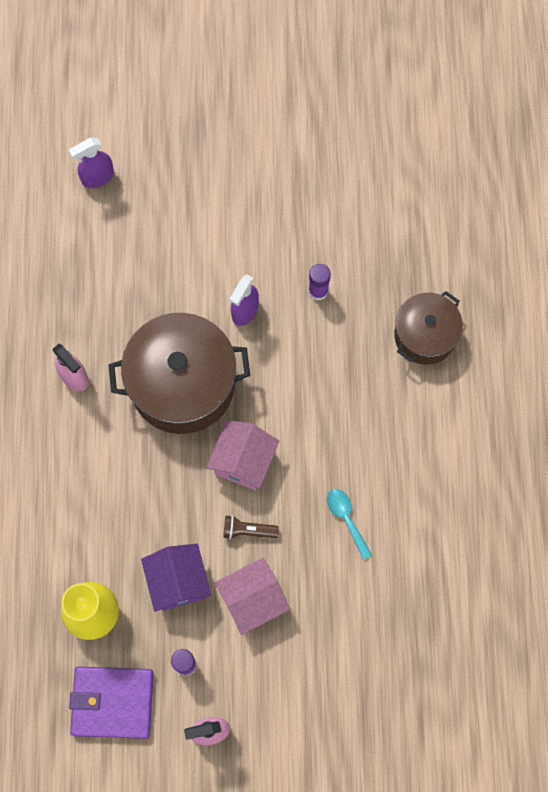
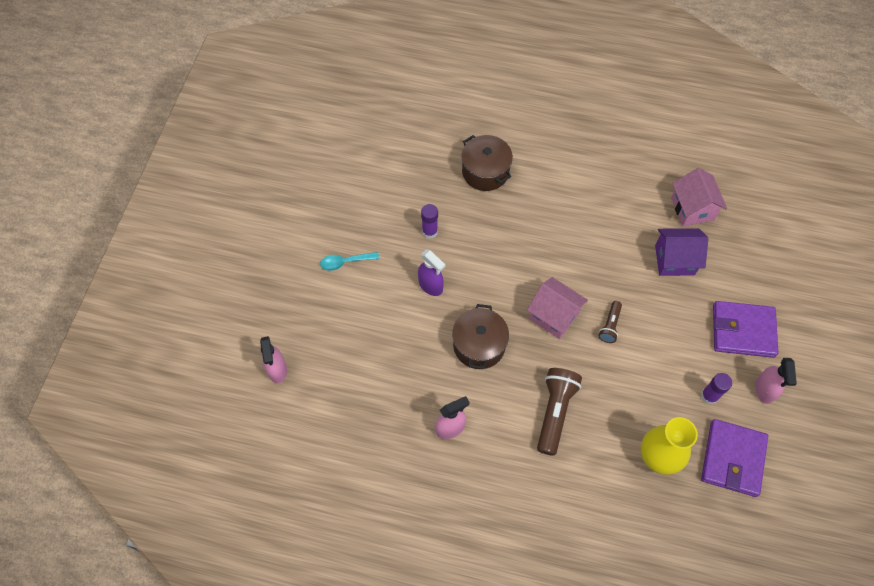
camera: 75 degrees left, 10 degrees down
purple spray bottle [69,138,114,188] -> pink spray bottle [260,336,287,383]
brown pot [108,313,250,434] -> brown pot [452,304,509,369], size x0.60
purple house [141,544,211,612] -> purple house moved to [655,228,708,276]
pink house [215,558,290,635] -> pink house moved to [671,168,727,226]
turquoise spoon [327,489,372,560] -> turquoise spoon moved to [320,252,379,271]
none -> brown flashlight [537,368,582,456]
none -> purple wallet [713,301,779,358]

